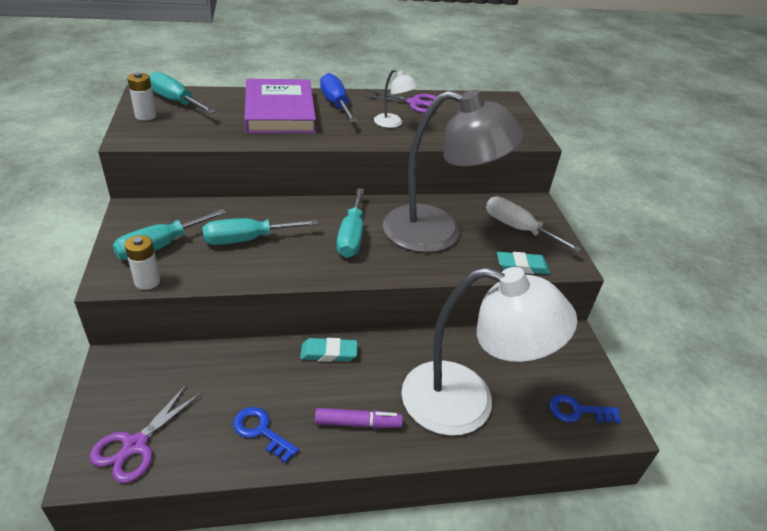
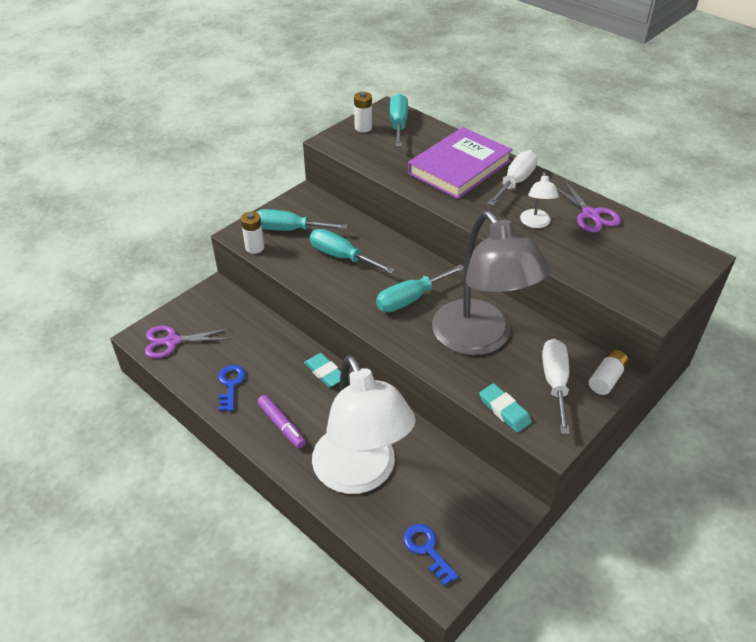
camera: 55 degrees right, 5 degrees up
blue screwdriver [320,73,357,122] -> white screwdriver [487,150,538,206]
none -> white battery [589,350,629,395]

